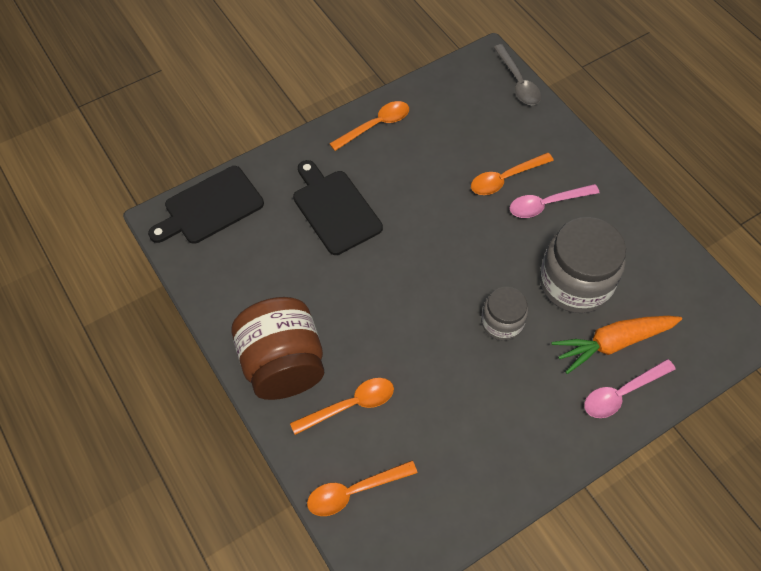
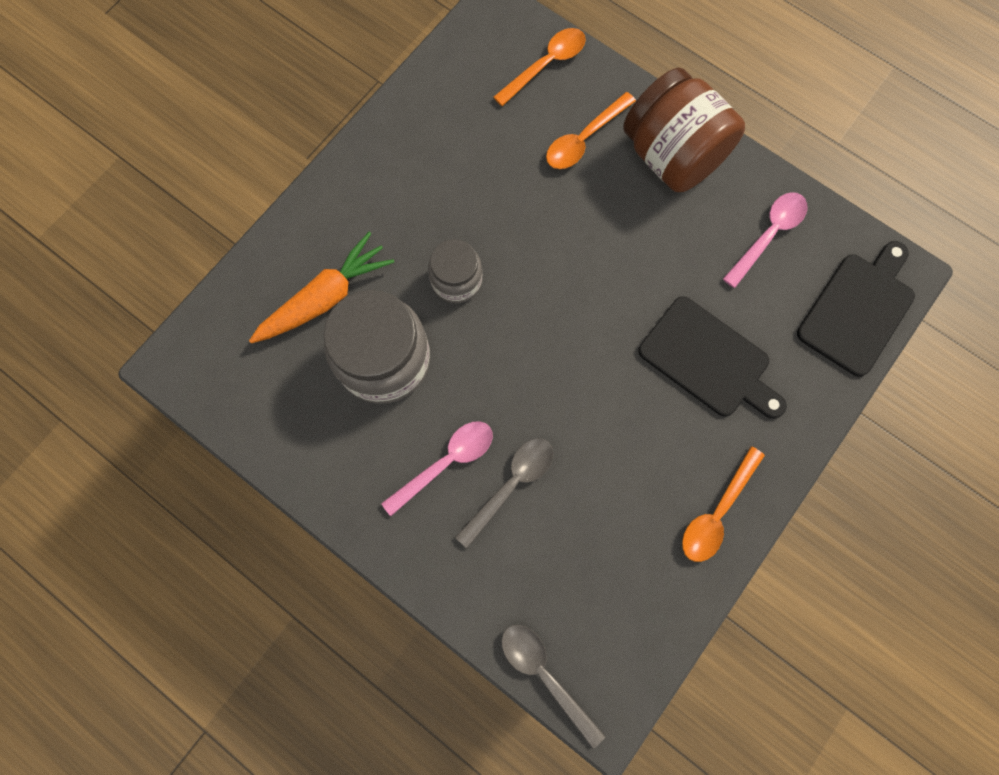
camera: 160 degrees right, 15 degrees up
orange spoon [471,153,554,195] -> grey spoon [455,438,553,548]
pink spoon [584,359,676,418] -> pink spoon moved to [723,192,807,288]

